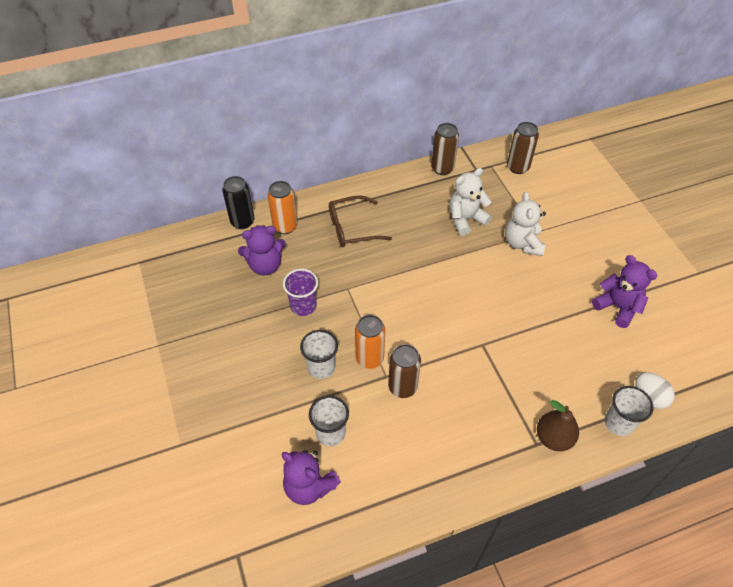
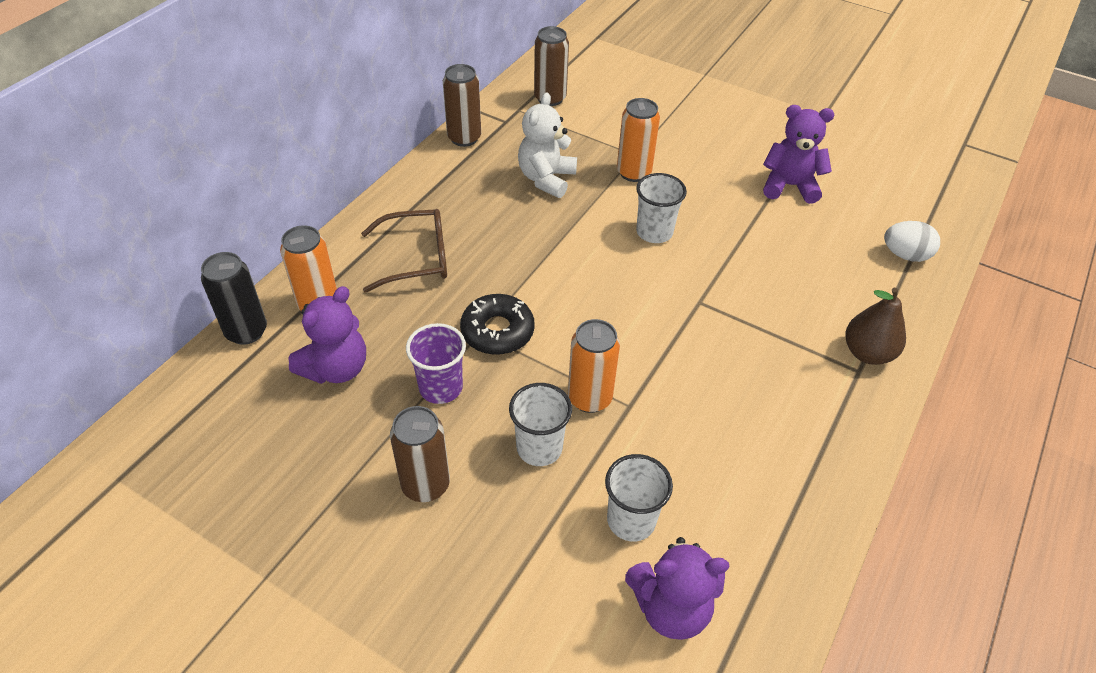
camera: 40 degrees left, 5 degrees down
brown glasses [329,195,392,247] -> brown glasses turned 135 degrees counterclockwise [361,209,447,293]
brown can [388,344,421,398] -> brown can moved to [390,406,450,502]
white teddy bear [505,192,546,256] -> orange can [617,98,660,182]
white cup [605,386,653,436] -> white cup moved to [636,173,687,243]
none -> black donut [460,294,535,355]

